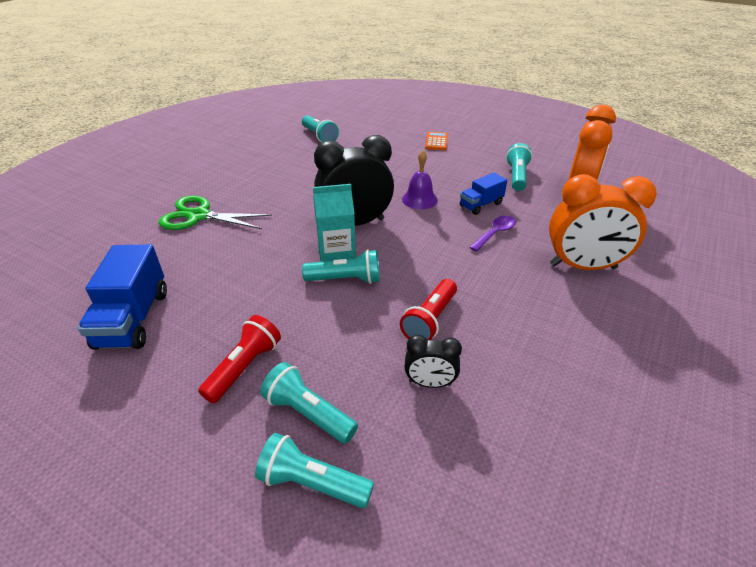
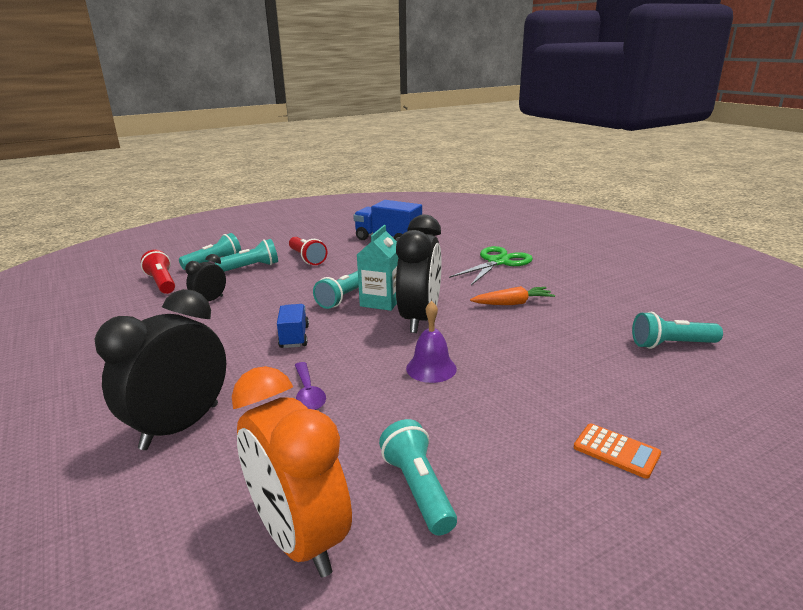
camera: 120 degrees right, 15 degrees down
red flashlight [400,279,457,340] -> red flashlight moved to [141,250,175,294]
blue truck [460,173,507,215] -> blue truck moved to [277,304,309,348]
turquoise flashlight [506,143,532,191] -> turquoise flashlight turned 150 degrees counterclockwise [379,419,457,536]
orange clock [549,174,657,270] -> black clock [95,289,226,450]
none -> orange carrot [470,286,555,305]

